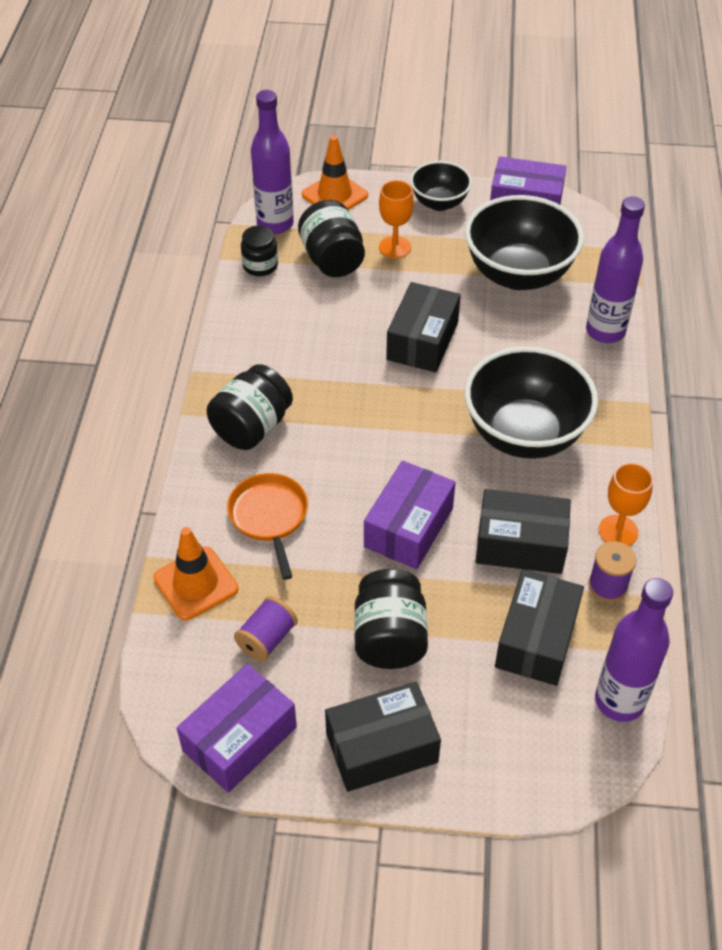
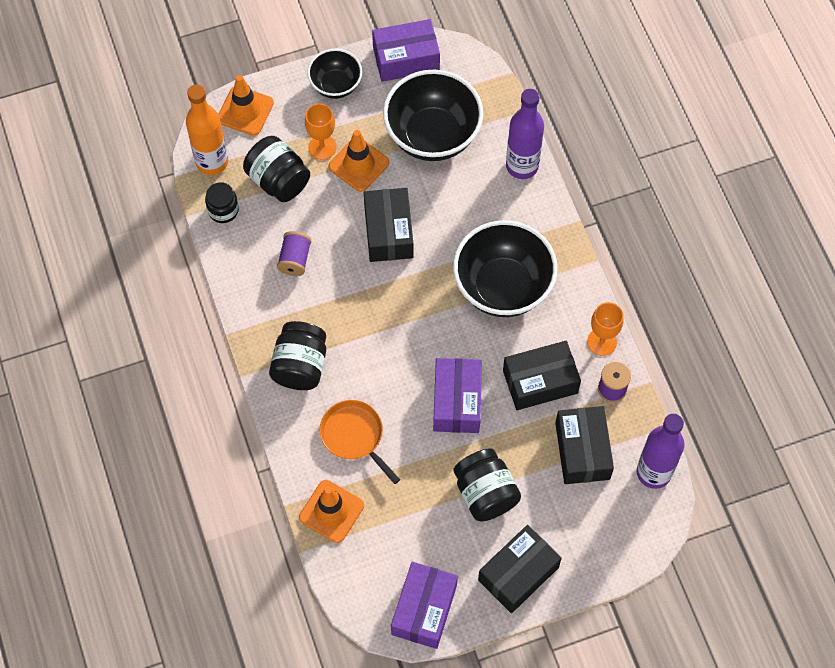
camera: 25 degrees left, 15 degrees up
purple spool [234,596,298,662] -> purple spool moved to [277,231,312,276]
purple bottle [251,90,294,234] -> orange bottle [186,84,228,175]
none -> orange traffic cone [329,130,389,192]

